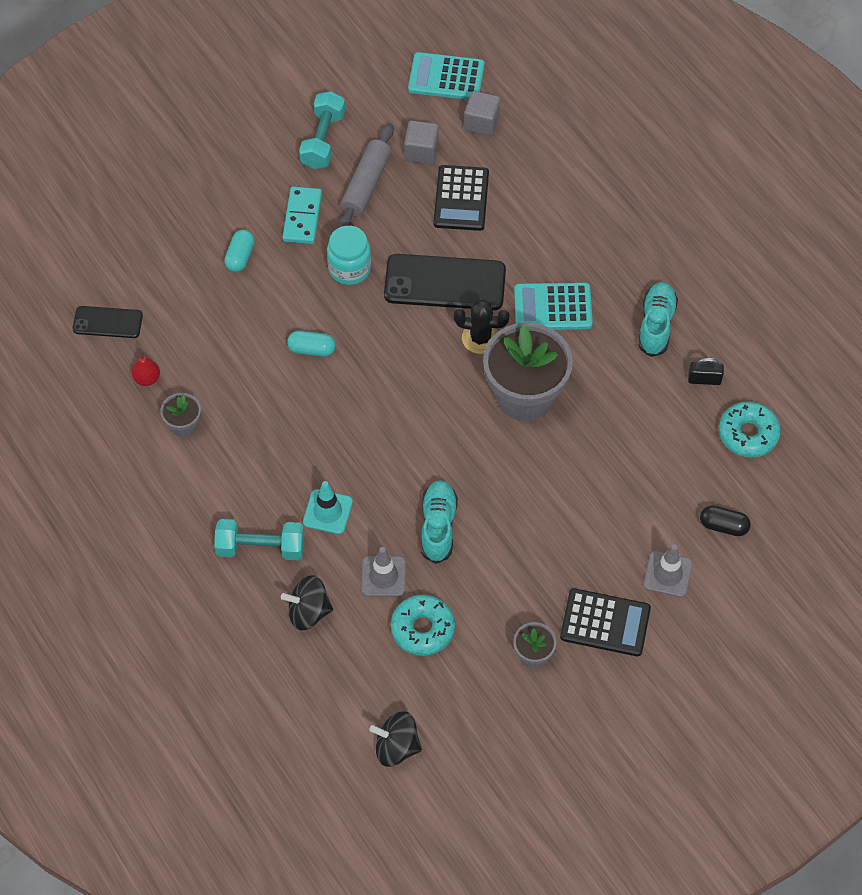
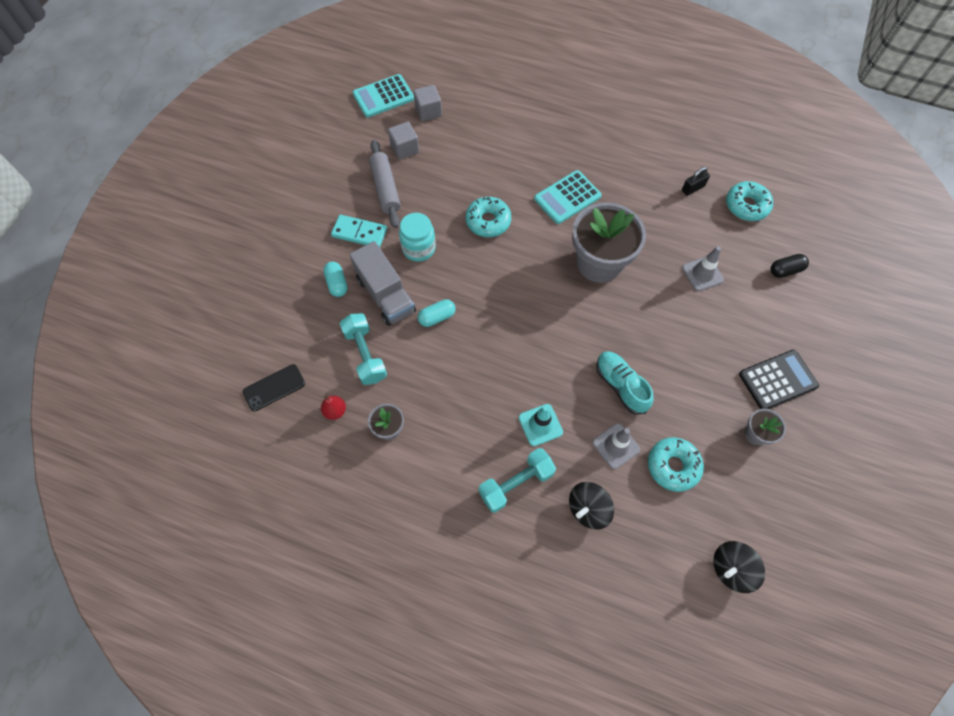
camera: 35 degrees left, 5 degrees up
turquoise domino [283,187,322,244] -> turquoise domino turned 45 degrees counterclockwise [331,215,387,248]
turquoise dumbbell [299,91,345,169] -> turquoise dumbbell moved to [339,313,387,385]
black phone [384,254,506,310] -> turquoise donut [466,197,511,237]
black calculator [434,165,489,231] -> none
black cactus [454,300,510,354] -> none
turquoise shoe [638,282,678,357] -> none
grey traffic cone [644,544,692,597] -> grey traffic cone moved to [682,246,724,291]
none -> grey truck [349,241,416,326]

